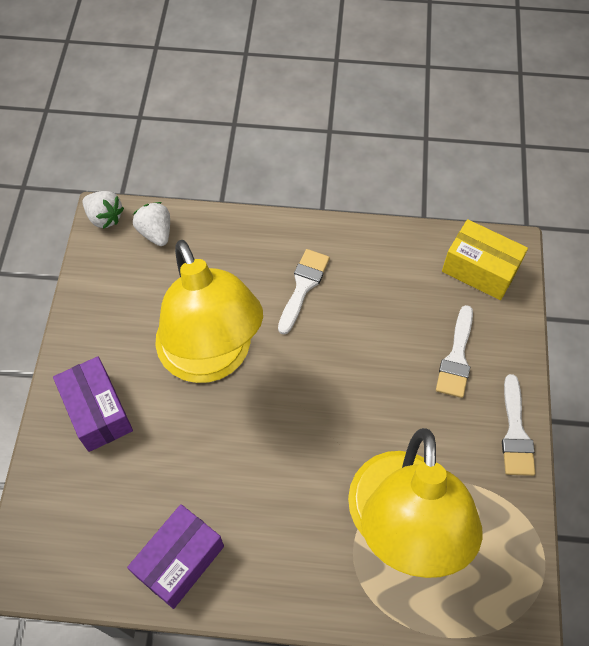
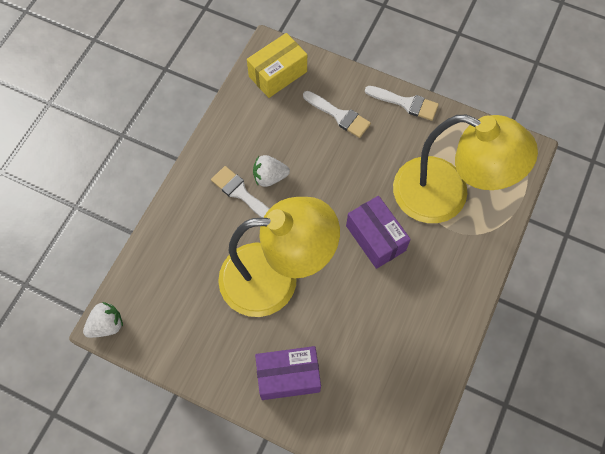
camera: 70 degrees left, 5 degrees up
purple box [127,504,224,609] -> purple box moved to [346,196,411,269]
white strawberry [133,202,170,246] -> white strawberry moved to [253,155,290,187]

